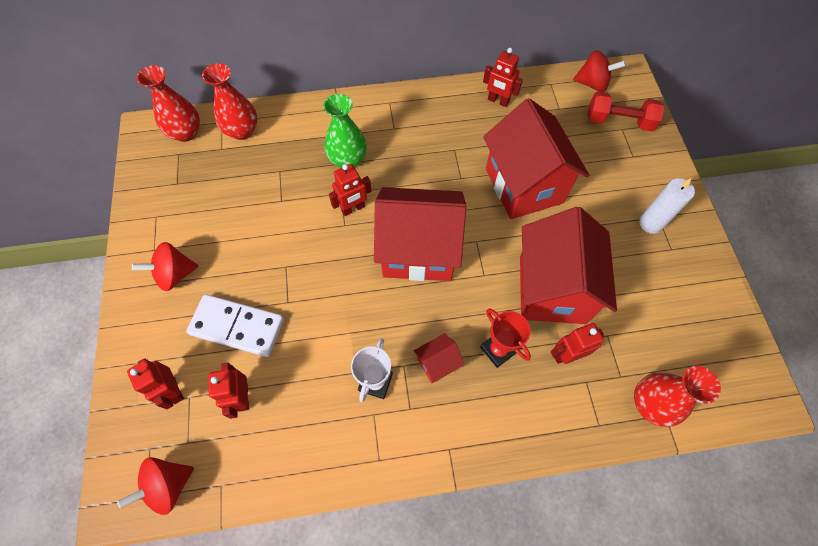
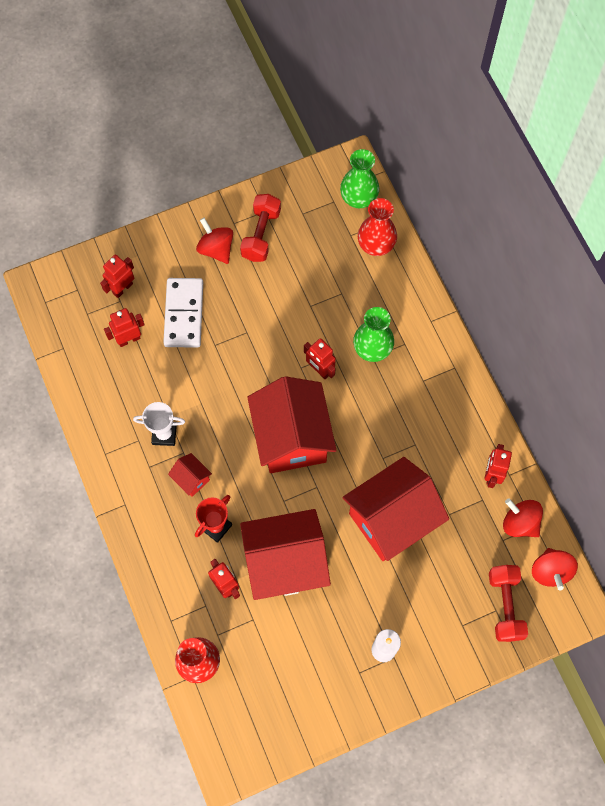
camera: 75 degrees right, 5 degrees up
red spinning top [117,457,194,515] -> red spinning top moved to [503,499,543,537]
red vase [137,65,200,142] -> green vase [340,149,379,208]
none -> red dumbbell [240,194,281,262]

